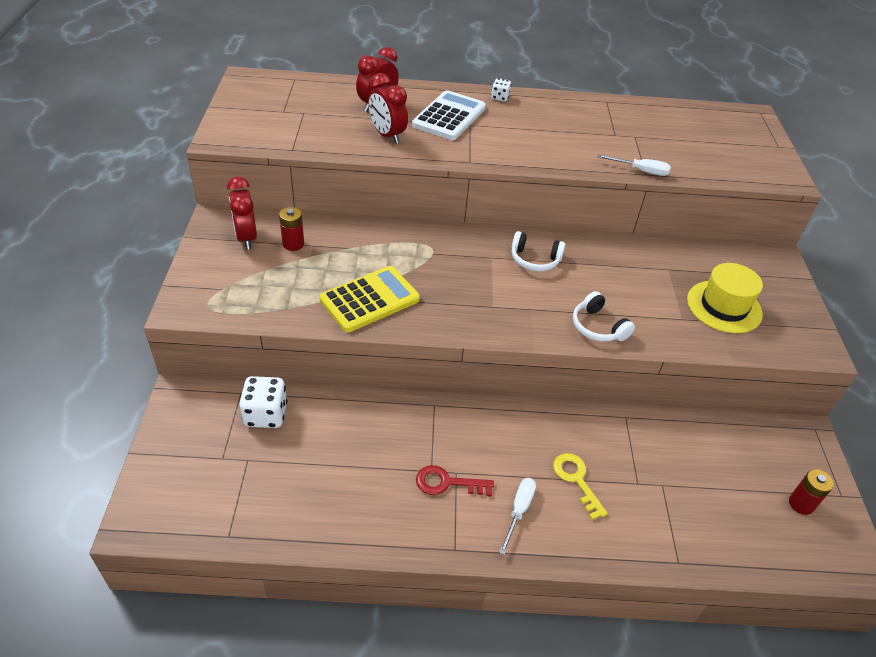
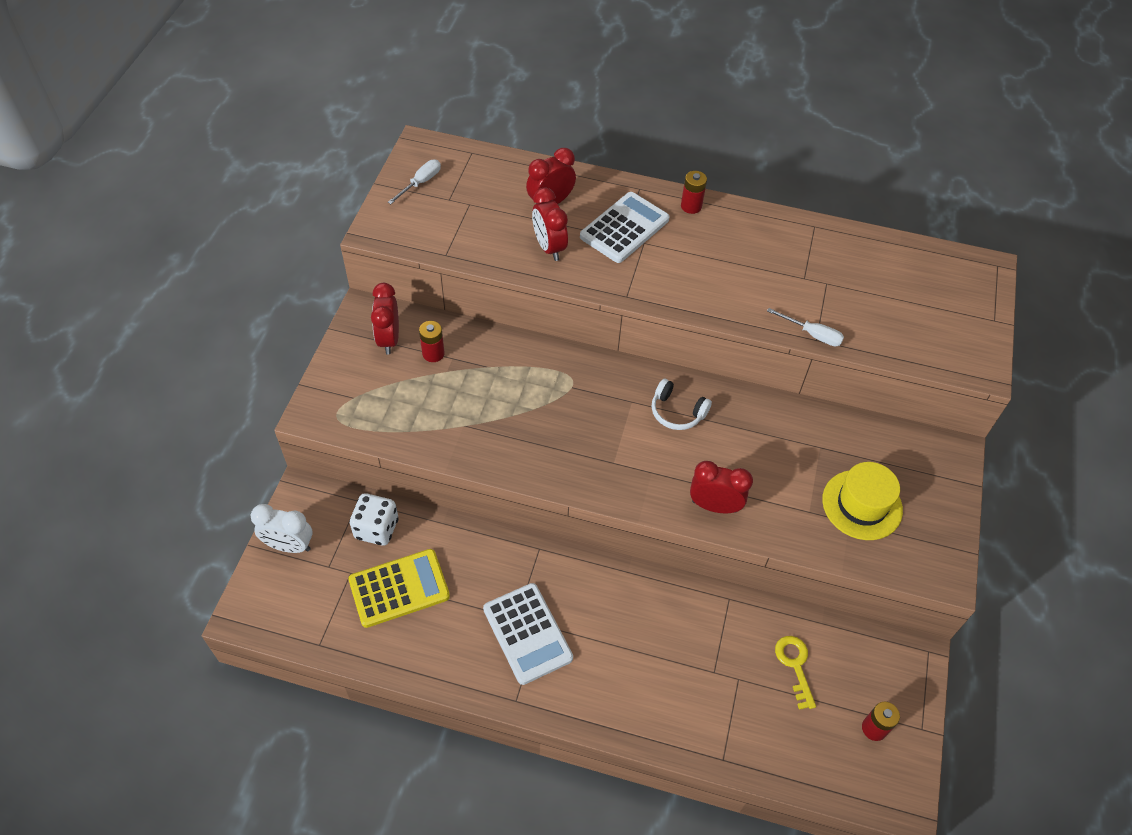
camera: 15 degrees right, 10 degrees up
yellow calculator [319,266,420,332] -> yellow calculator moved to [348,549,450,628]
red key [416,465,494,497] -> white calculator [483,583,573,685]
white dice [491,78,511,101] -> red battery [681,171,707,214]
white screwdriver [499,478,536,555] -> white screwdriver moved to [388,160,441,204]
yellow key [553,453,608,520] -> yellow key moved to [775,636,816,710]
white headphones [573,291,635,342] -> red clock [690,461,753,513]
none -> white clock [251,504,313,553]

